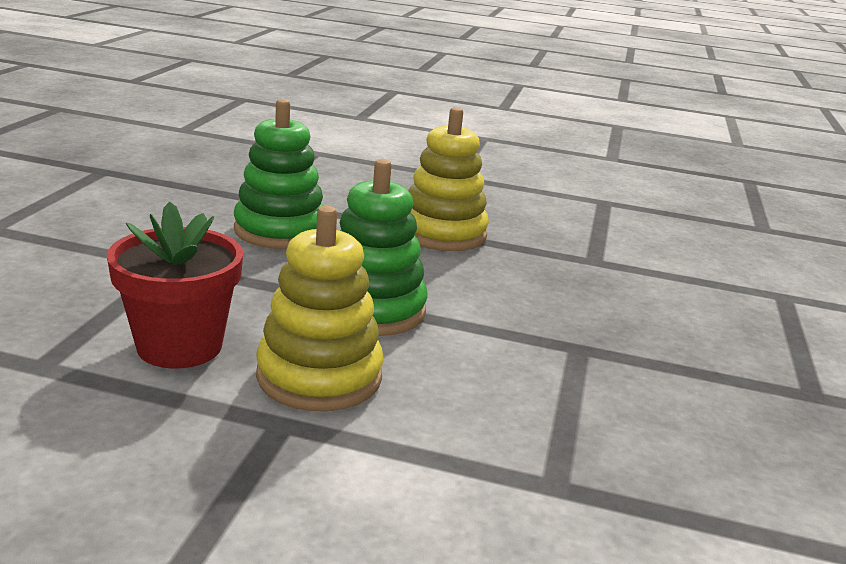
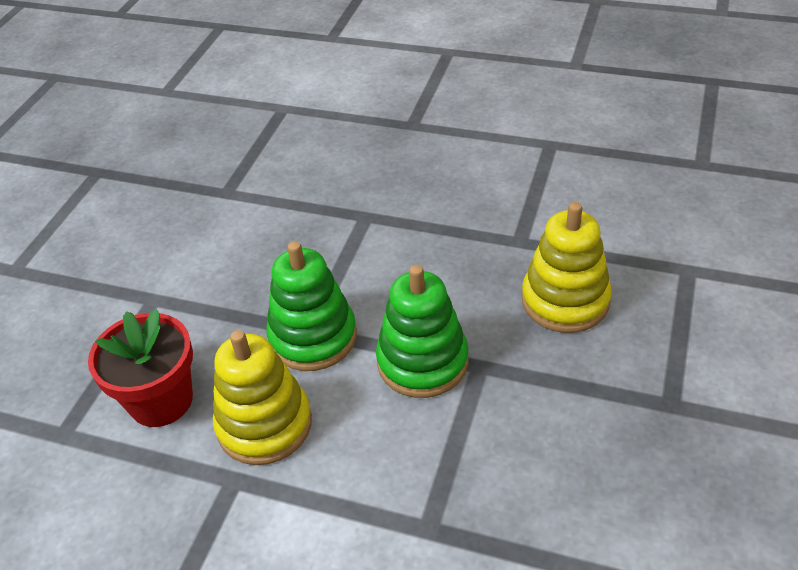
camera: 10 degrees right, 20 degrees up
green stacking toy [234,99,324,249] -> green stacking toy moved to [376,265,469,398]
yellow stacking toy [408,107,489,251] -> yellow stacking toy moved to [522,202,612,333]

